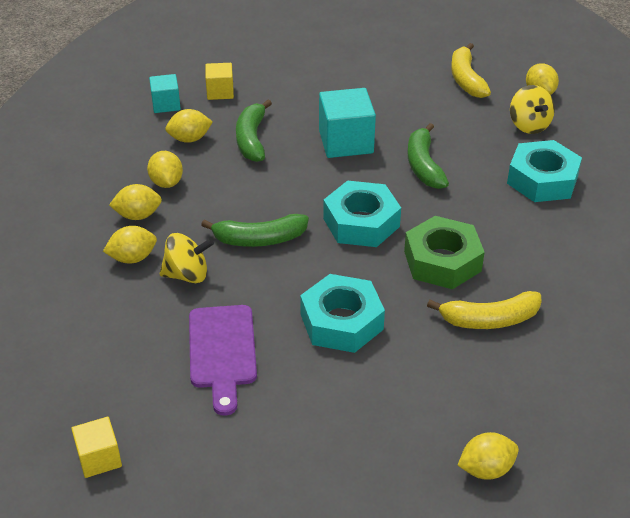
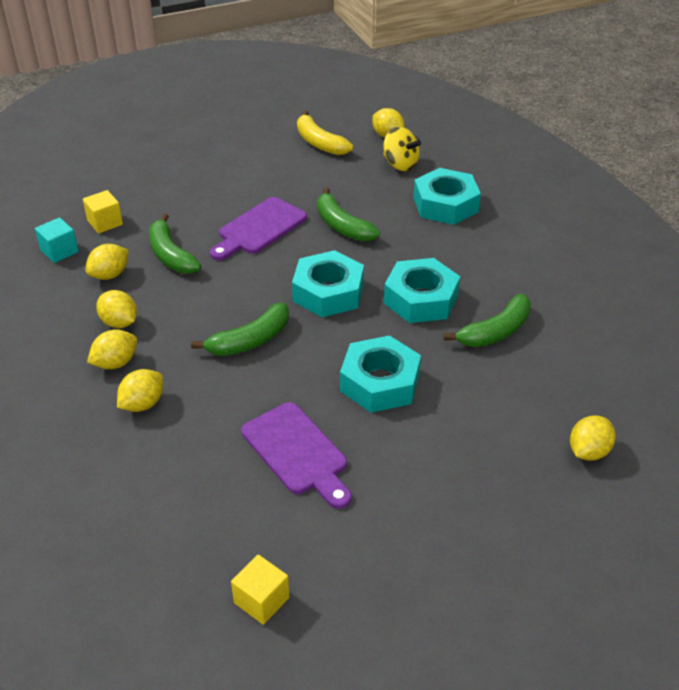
camera: 30 degrees left, 0 degrees up
yellow spinning top [160,233,214,283] -> none
turquoise cube [319,88,376,158] -> purple cutting board [210,197,307,260]
green nut [404,216,485,289] -> turquoise nut [384,258,460,323]
yellow banana [427,291,542,329] -> green banana [443,294,531,347]

